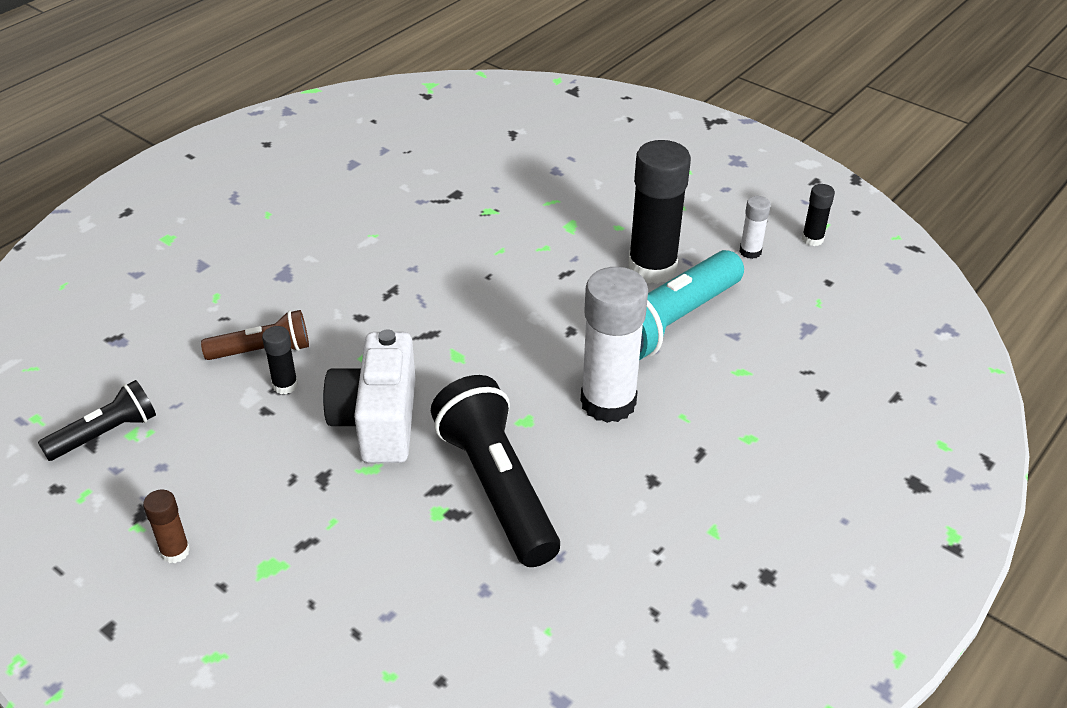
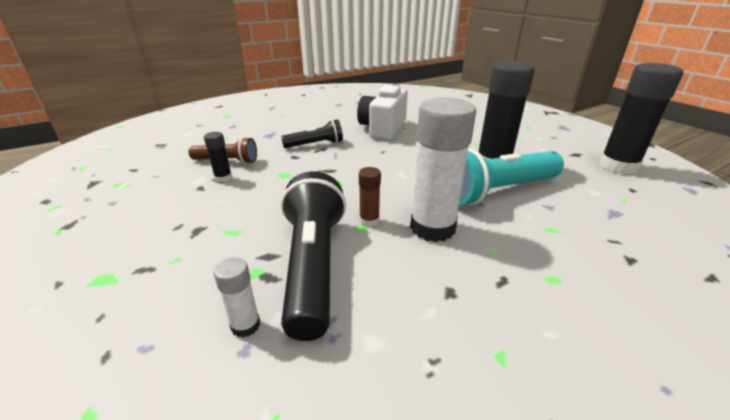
camera: 20 degrees right, 10 degrees down
black flashlight [38,380,156,461] -> black flashlight moved to [281,119,343,148]
brown glue stick [143,489,190,563] -> brown glue stick moved to [359,167,381,227]
white camera [323,329,416,463] -> white camera moved to [357,84,408,140]
white glue stick [740,196,771,259] -> white glue stick moved to [214,257,260,337]
black glue stick [802,184,835,246] -> black glue stick [599,63,683,175], size x2.18

